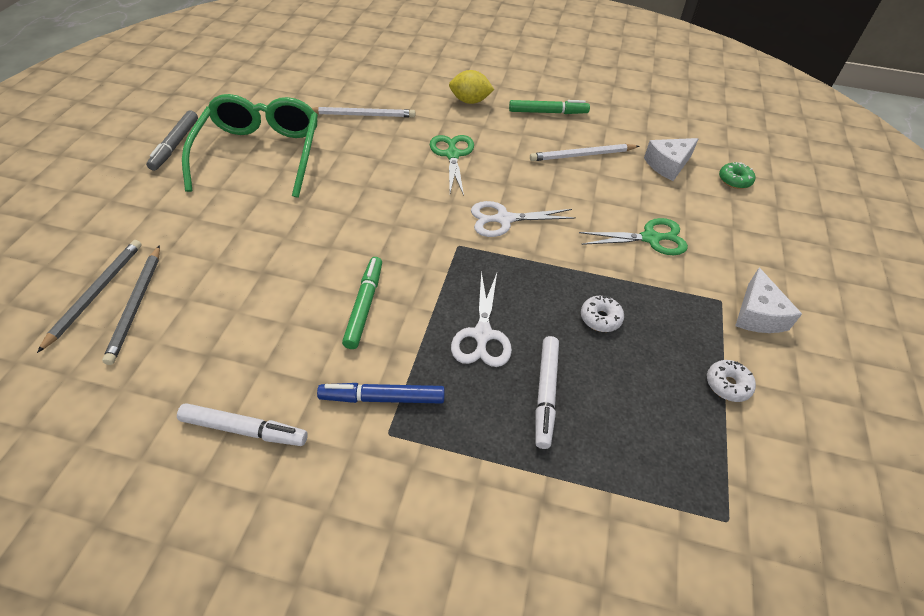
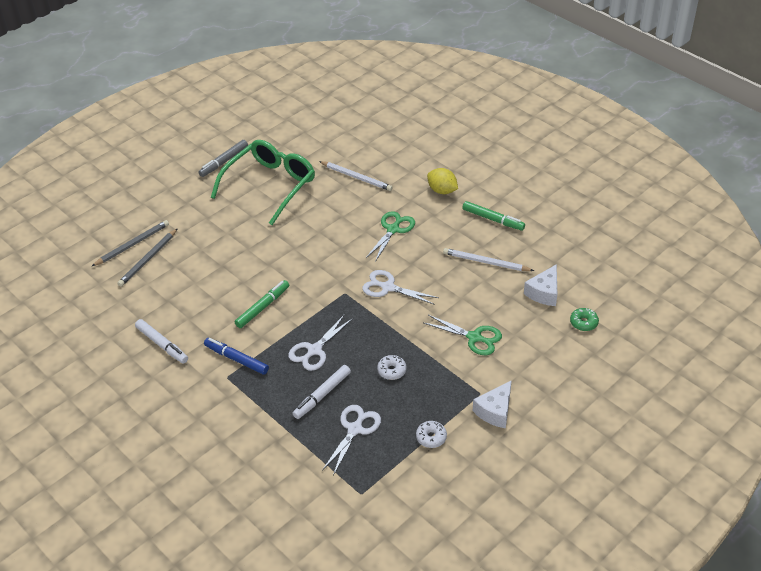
camera: 35 degrees right, 5 degrees down
white cheese [644,138,699,181] -> white cheese turned 60 degrees counterclockwise [524,264,557,306]
none -> white scissors [322,405,381,475]

